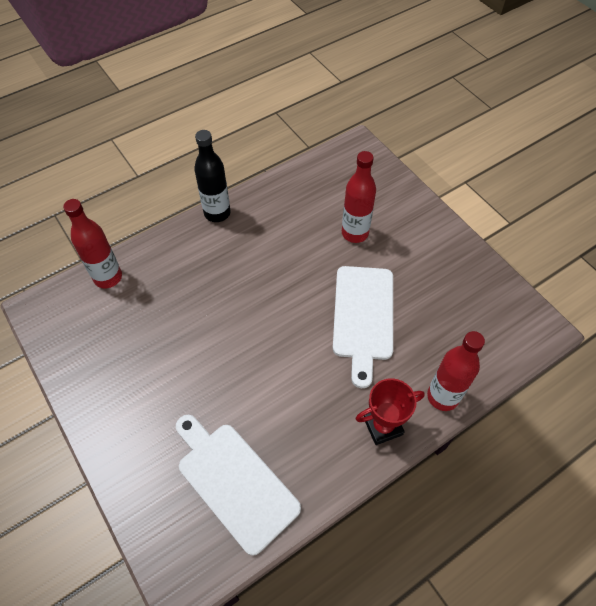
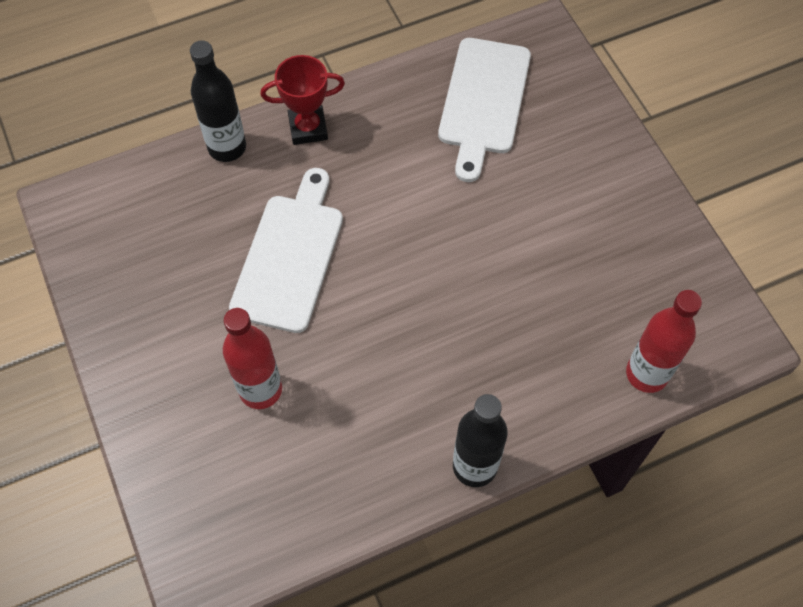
camera: 170 degrees left, 5 degrees up
white cutting board [176,415,301,556] -> white cutting board turned 45 degrees clockwise [438,38,531,182]
red bottle [427,331,485,411] -> black bottle [190,40,246,162]

